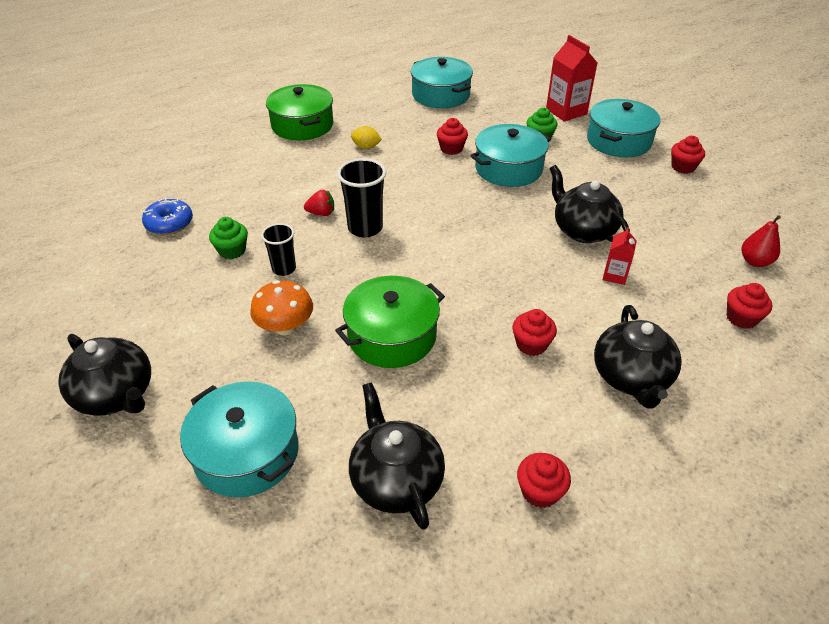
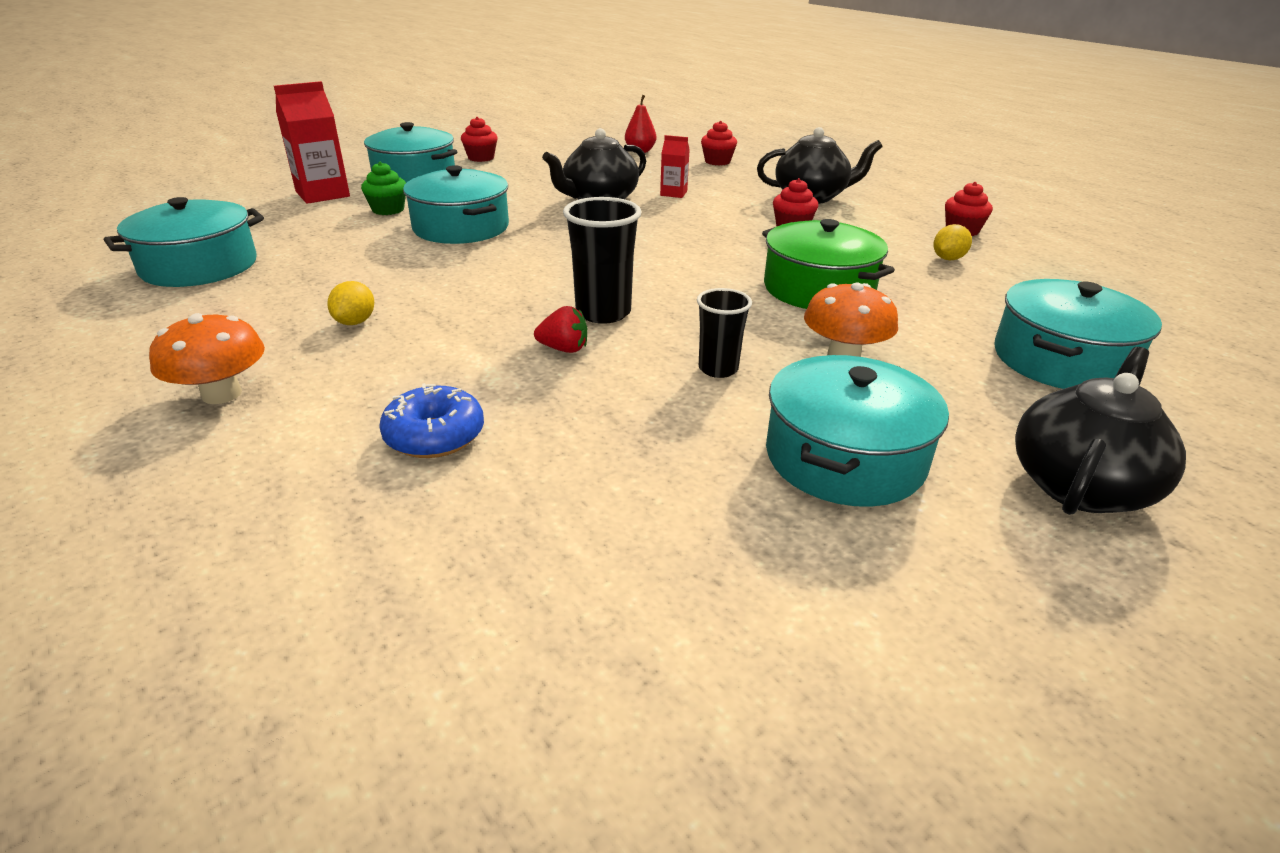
camera: 95 degrees left, 10 degrees down
blue donut [142,198,193,235] -> blue donut moved to [379,383,484,458]
green cupcake [209,217,248,259] -> none
green pot [266,84,333,140] -> orange mushroom [149,313,265,404]
red strawberry [304,190,334,216] -> red strawberry turned 105 degrees clockwise [534,306,587,353]
black teapot [349,382,445,530] -> none
red cupcake [437,118,468,155] -> none
none -> turquoise pot [766,355,949,507]
none -> yellow lemon [933,224,972,261]

